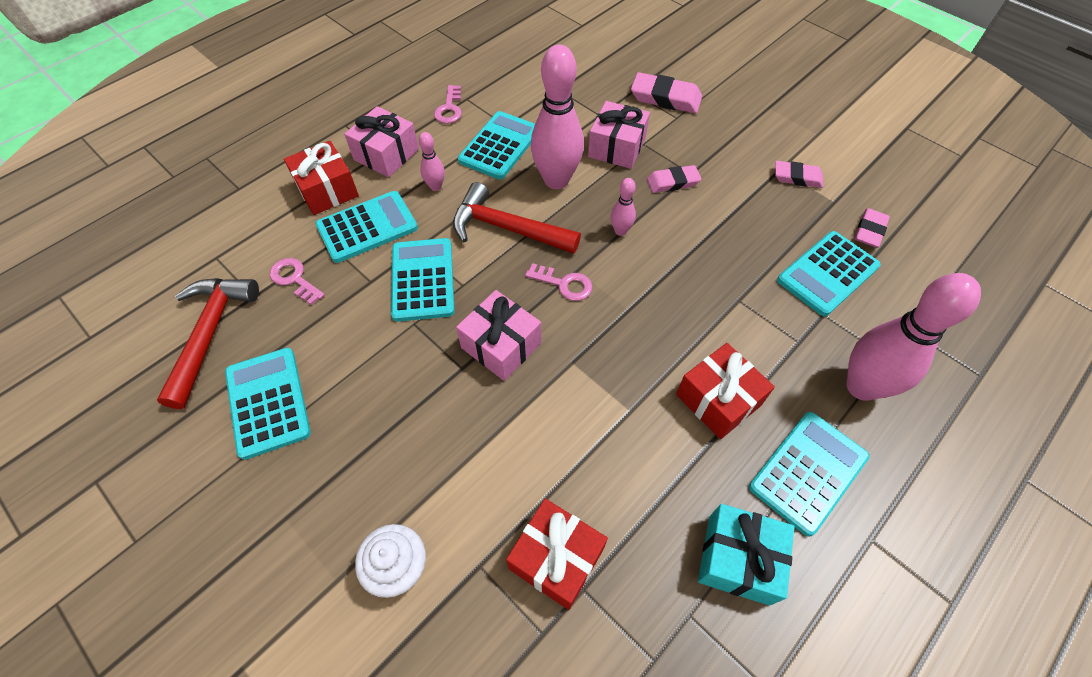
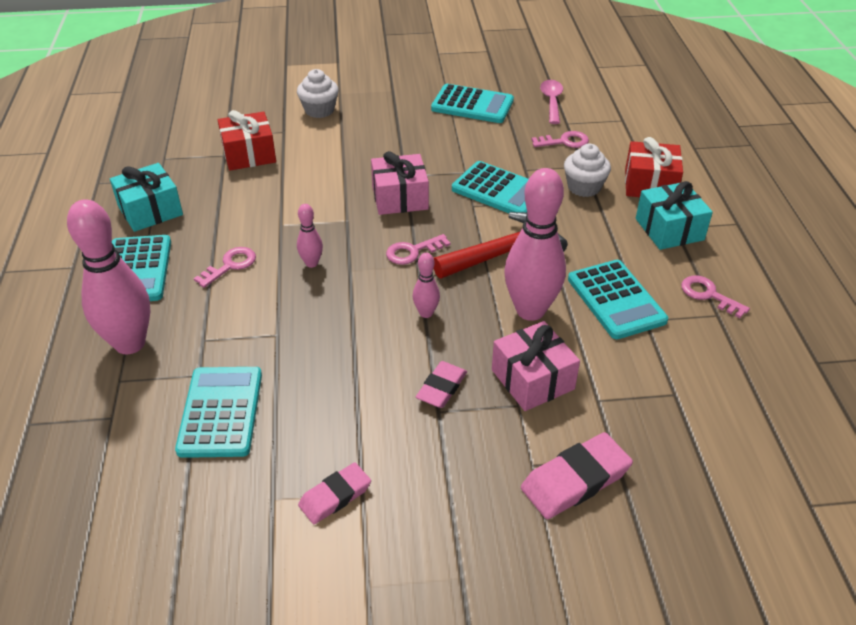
camera: 130 degrees right, 15 degrees down
red hammer [157,278,259,409] -> pink spoon [540,80,563,124]
turquoise calculator [315,191,418,263] -> white cupcake [564,144,611,197]
pink gift [344,106,419,177] -> turquoise gift [636,181,713,250]
pink bowling pin [419,132,445,191] -> pink bowling pin moved to [297,204,323,268]
red gift [676,343,775,439] -> pink key [194,247,256,288]
pink eraser [854,208,890,248] -> none

